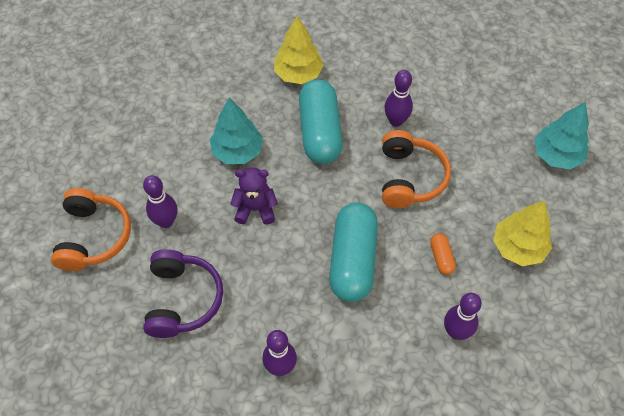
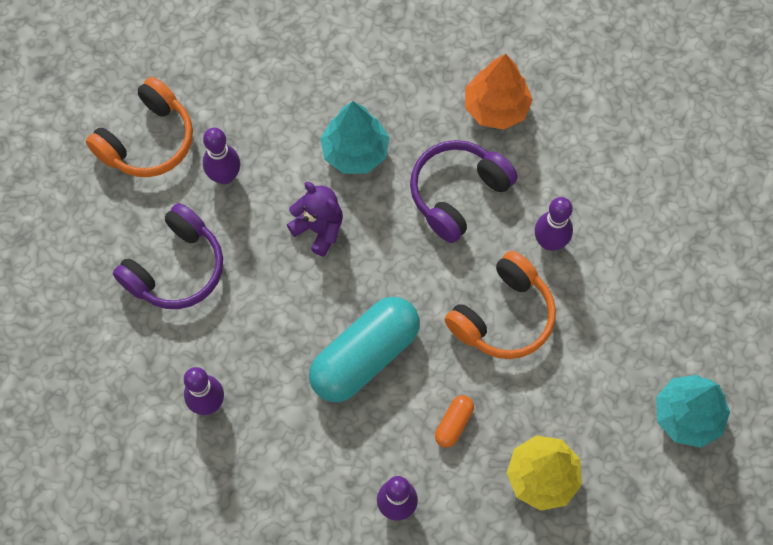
camera: 40 degrees right, 10 degrees up
yellow tree [274,16,324,84] -> orange tree [465,54,533,130]
turquoise capsule [299,79,343,164] -> purple headphones [410,140,518,243]

